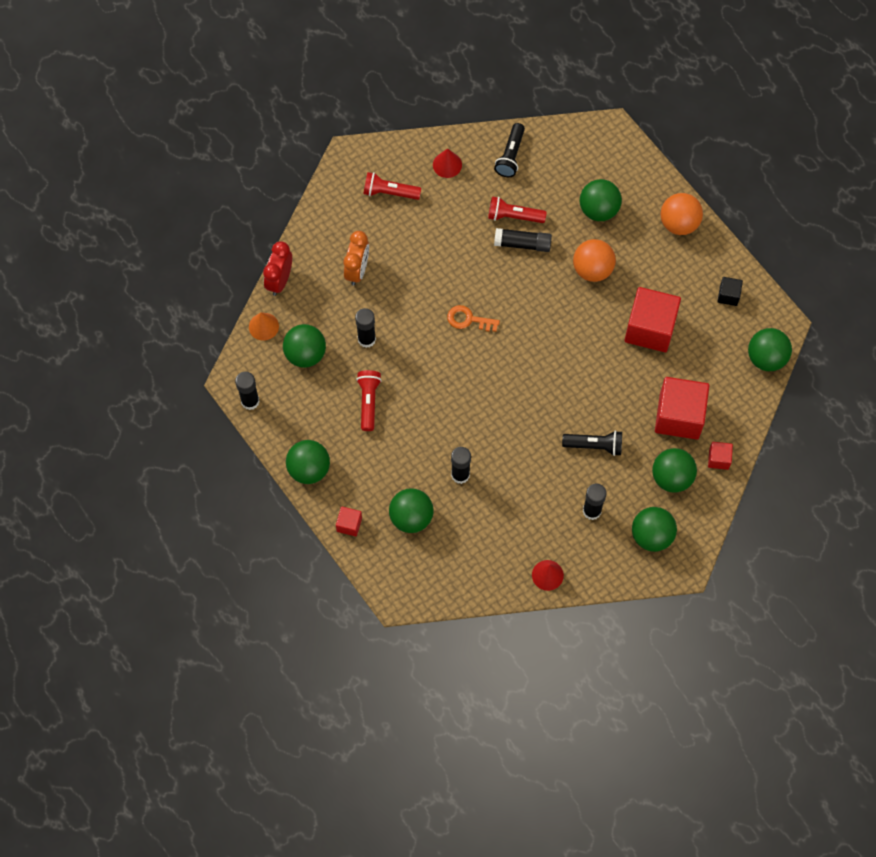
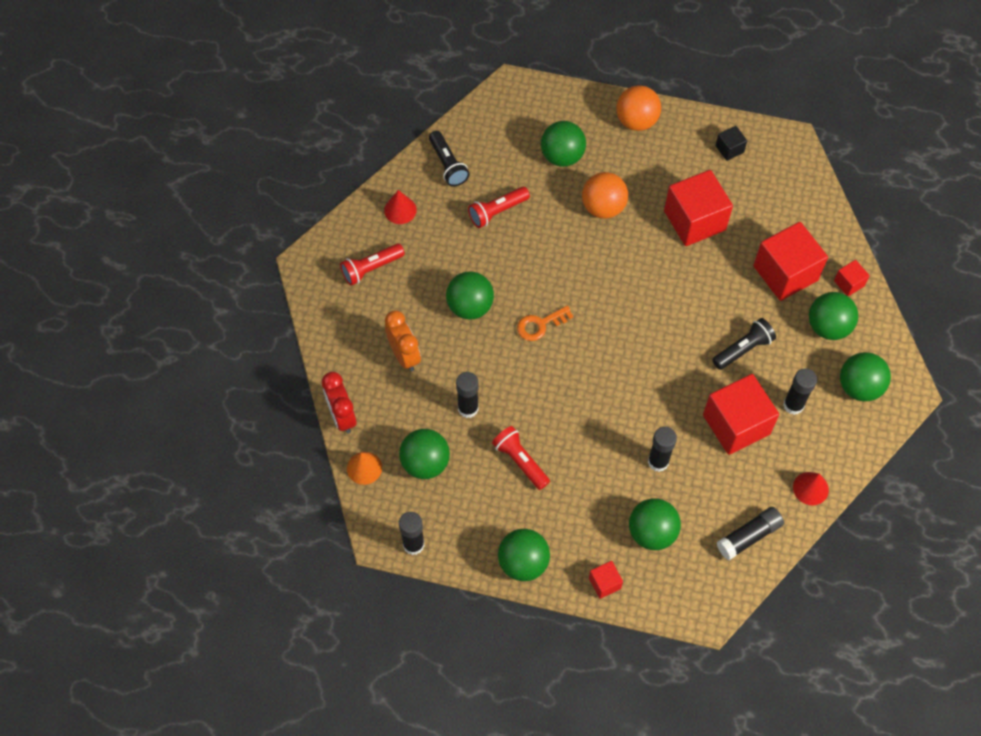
camera: 40 degrees left, 5 degrees down
black glue stick [494,228,552,252] -> black glue stick moved to [717,507,784,560]
green ball [748,328,792,371] -> green ball moved to [446,272,494,319]
none -> red cube [703,374,779,455]

